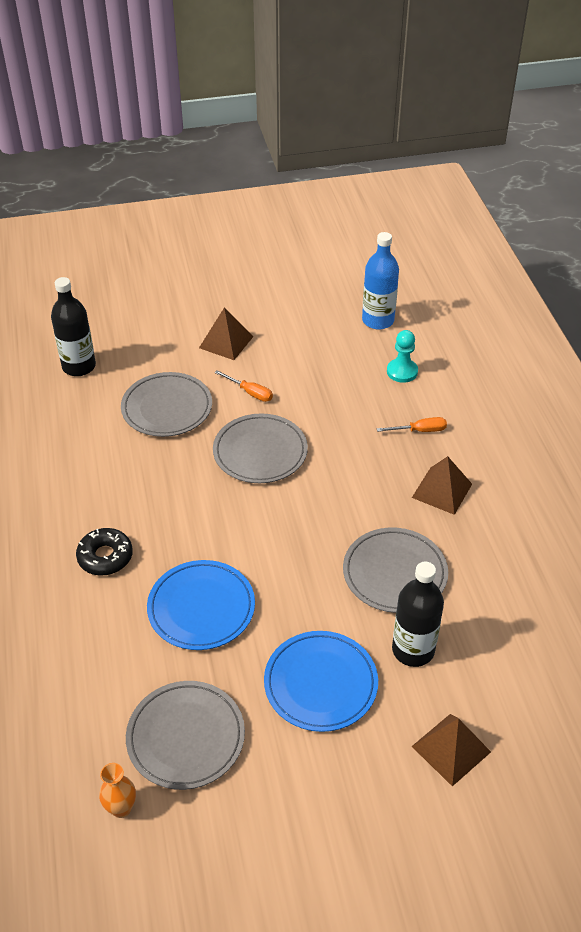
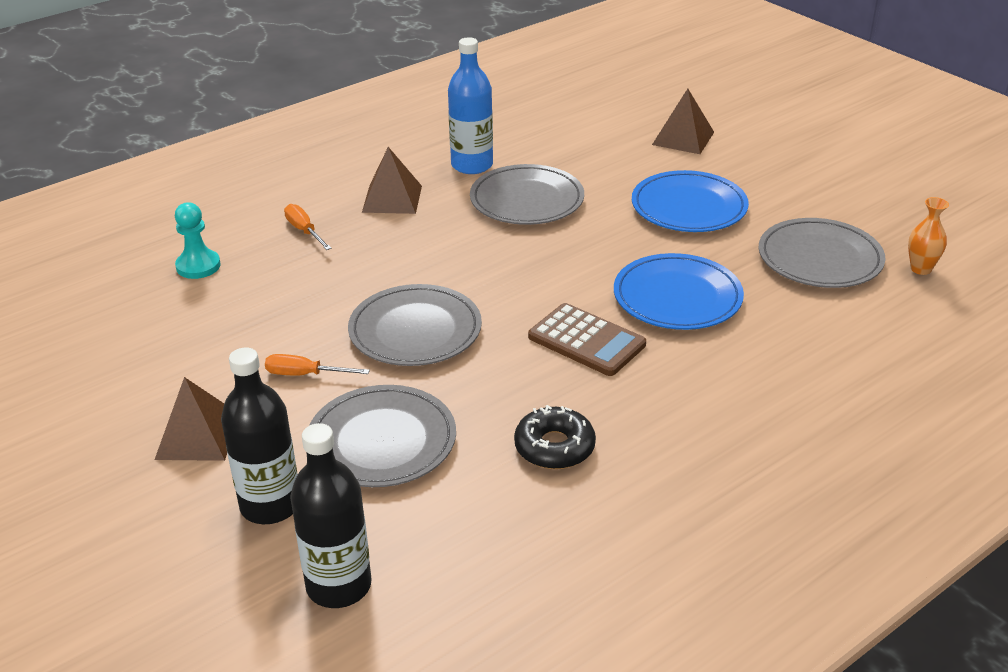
camera: 115 degrees left, 10 degrees down
black donut [76,528,133,576] -> black donut moved to [514,405,596,469]
orange screwdriver [215,370,273,402] -> orange screwdriver turned 90 degrees counterclockwise [265,354,370,375]
blue bottle [362,232,399,330] -> blue bottle moved to [448,37,493,174]
black bottle [392,562,444,667] -> black bottle moved to [221,348,298,524]
none -> brown calculator [528,303,646,376]

